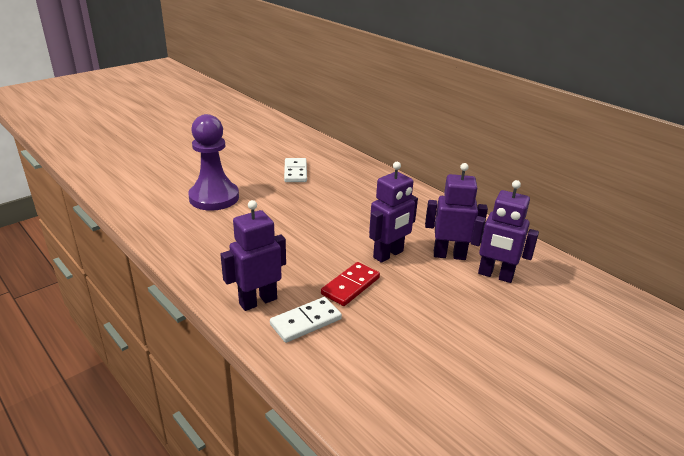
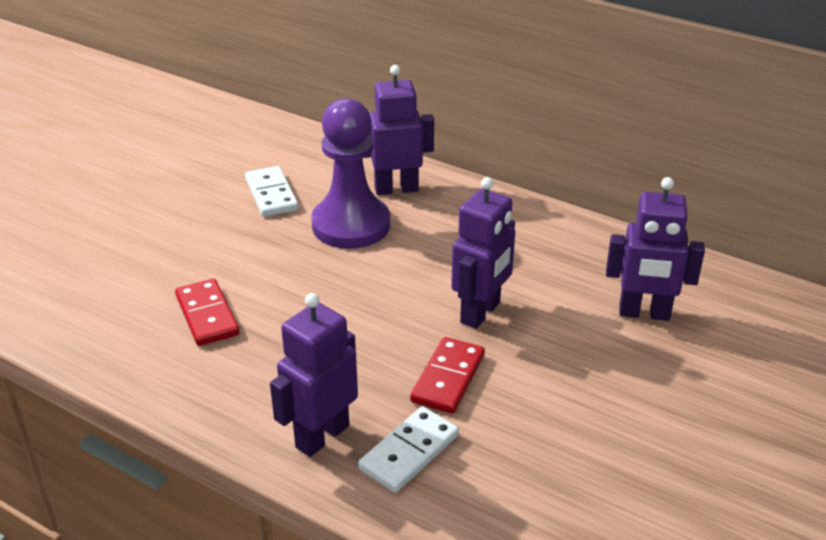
camera: 15 degrees left, 5 degrees up
purple pawn [188,114,239,211] -> purple pawn moved to [311,98,390,249]
purple robot [425,163,488,260] -> purple robot moved to [364,65,434,195]
none -> red domino [175,279,240,346]

